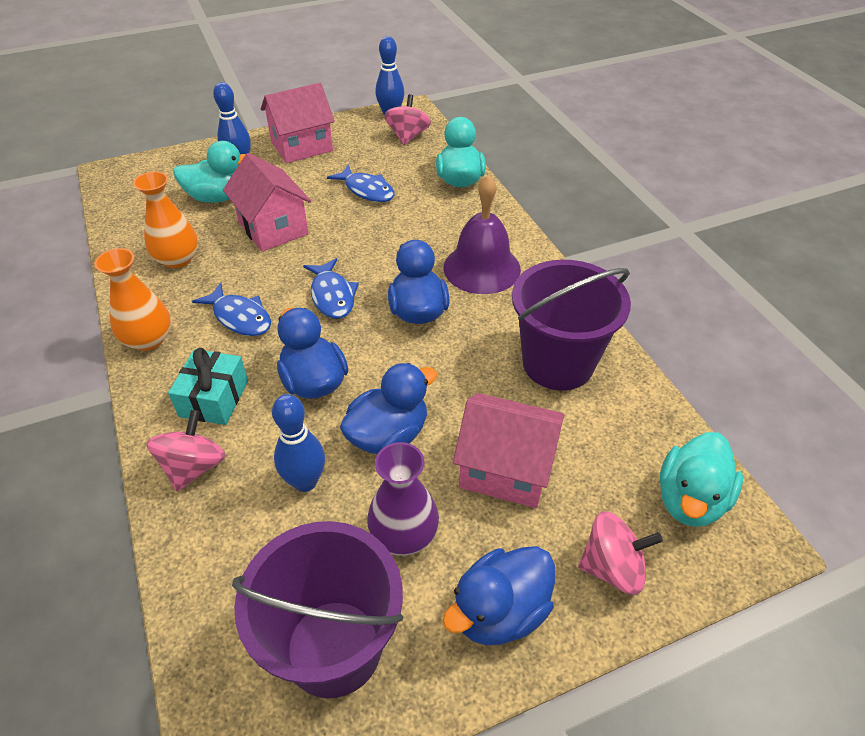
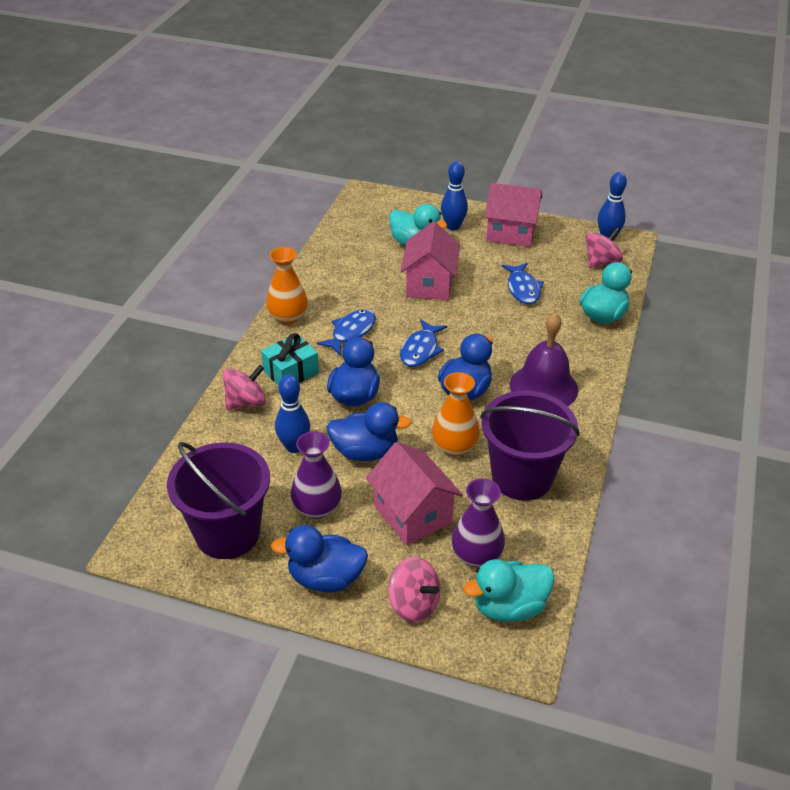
camera: 40 degrees right, 5 degrees down
orange vase [133,171,198,268] -> orange vase moved to [432,372,480,456]
blue fish [192,283,271,336] -> blue fish turned 135 degrees counterclockwise [317,309,376,355]
none -> purple vase [452,478,505,567]

